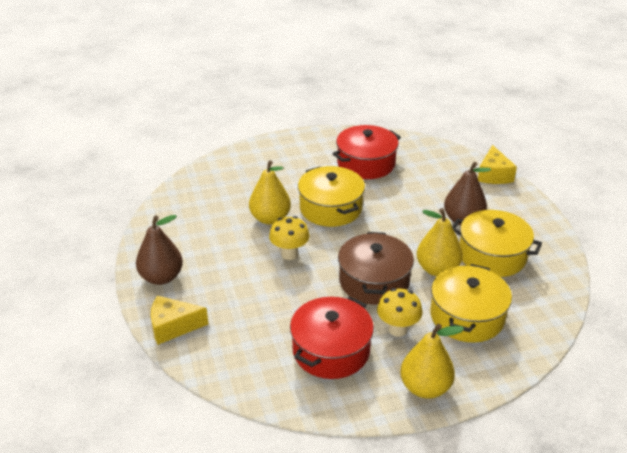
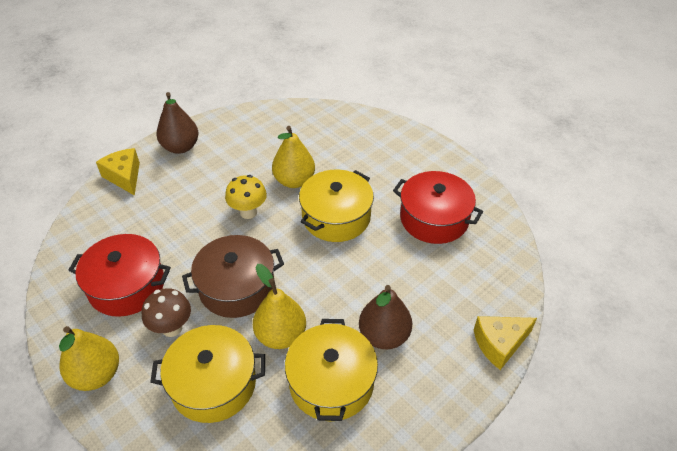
camera: 65 degrees right, 10 degrees up
yellow mushroom [377,288,423,337] -> brown mushroom [142,288,191,337]

